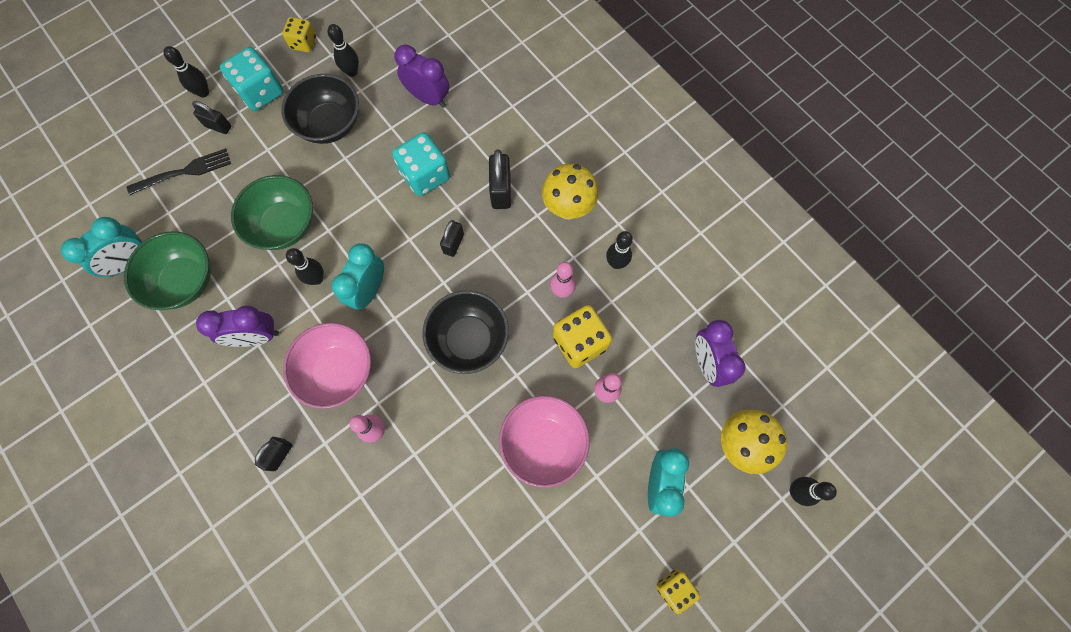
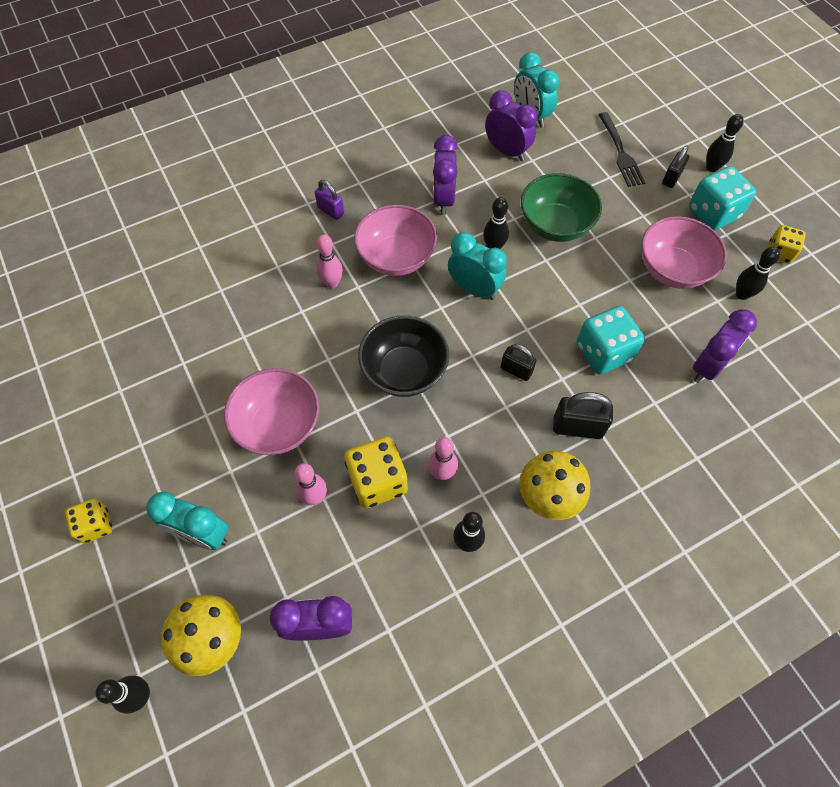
camera: 100 degrees right, 10 degrees down
green bowl [124,231,211,310] -> purple clock [485,90,538,161]
black padlock [255,437,292,471] -> purple padlock [315,180,344,220]
black bowl [281,74,359,144] -> pink bowl [641,216,727,289]

